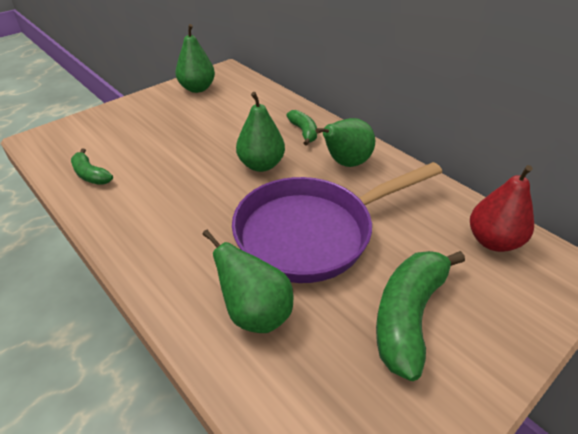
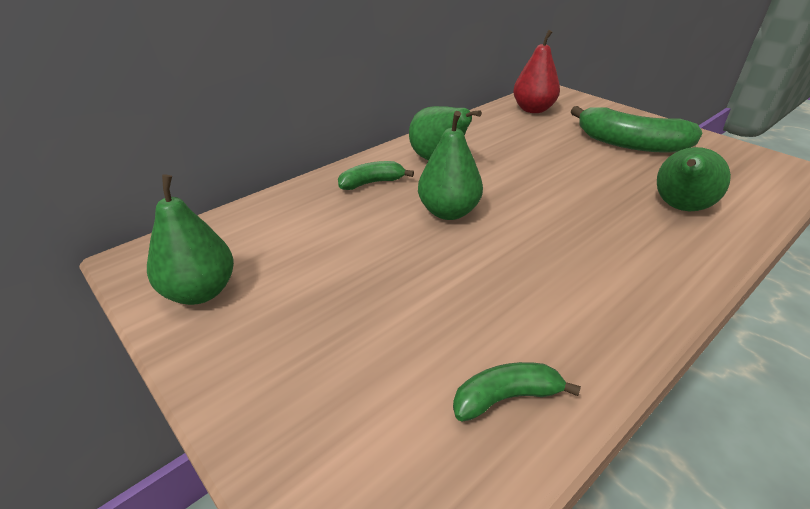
camera: 90 degrees left, 5 degrees down
green banana [71,148,113,185] -> green banana turned 150 degrees counterclockwise [453,362,581,421]
purple pan [232,162,442,283] -> none

